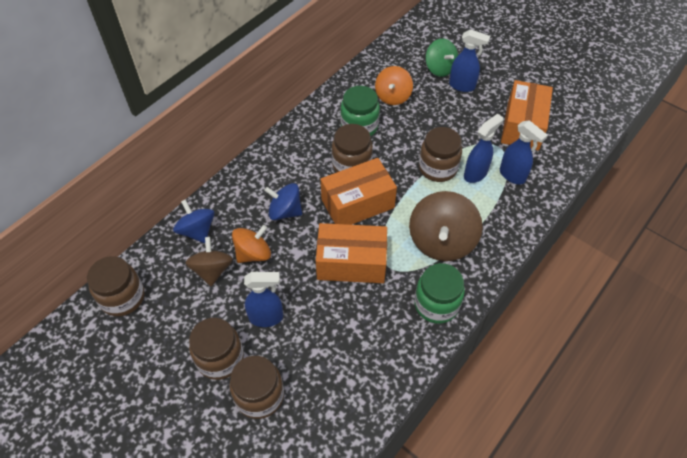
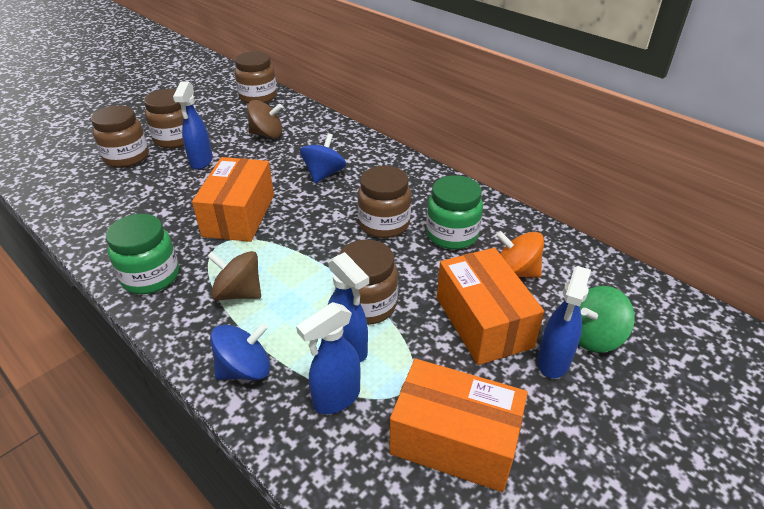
camera: 95 degrees right, 15 degrees down
blue spinning top [173,199,215,243] -> blue spinning top moved to [210,323,270,380]
orange spinning top [232,225,271,263] -> none
orange box [321,158,397,225] -> orange box moved to [437,248,544,365]
brown spinning top [409,191,483,261] -> brown spinning top [207,251,261,300], size x0.63

